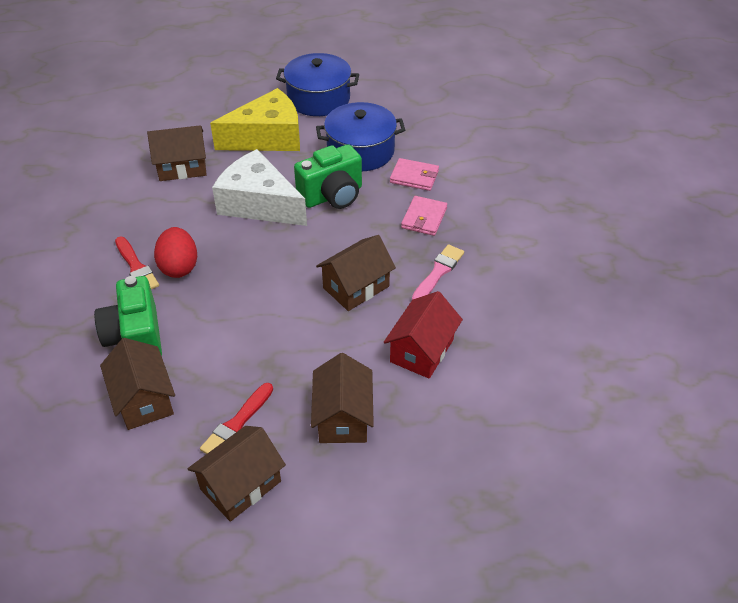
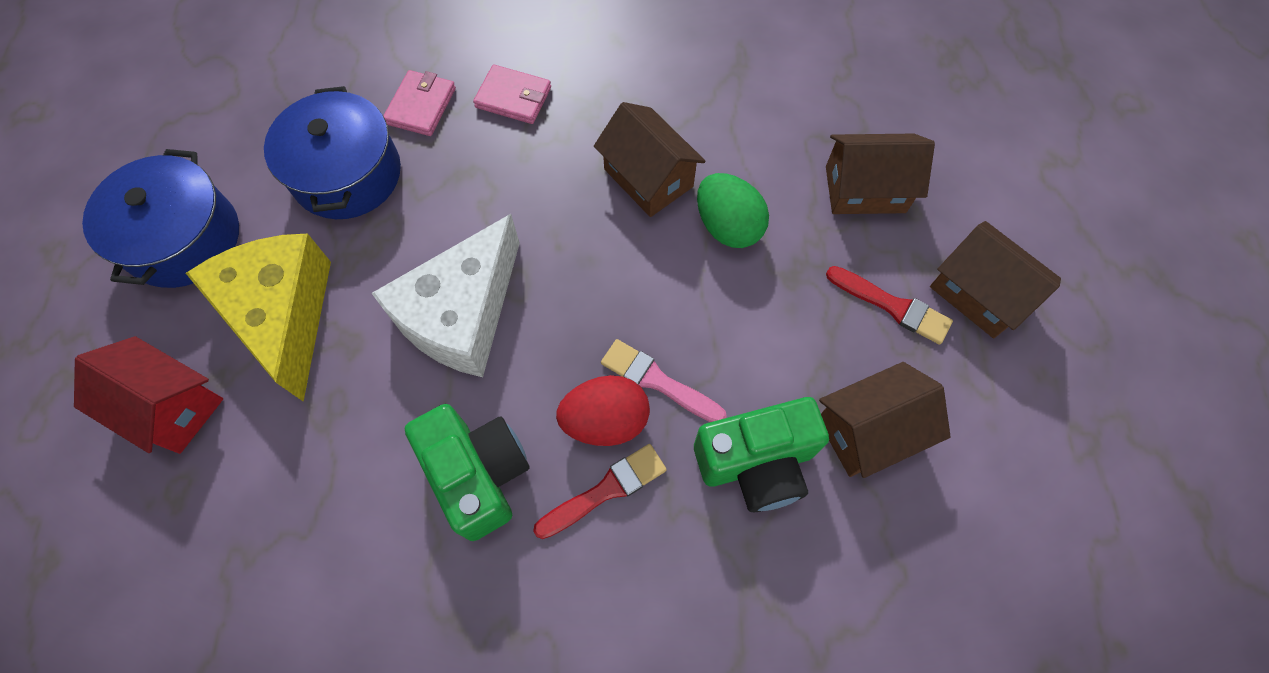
camera: 90 degrees left, 20 degrees up
brown house [147,125,207,181] -> none
green camera [294,144,362,209] -> green camera moved to [405,404,530,541]
red house [384,291,463,379] -> red house moved to [74,336,223,454]
pink brush [412,244,464,300] -> pink brush moved to [601,339,727,422]
none -> green egg [697,173,769,248]

